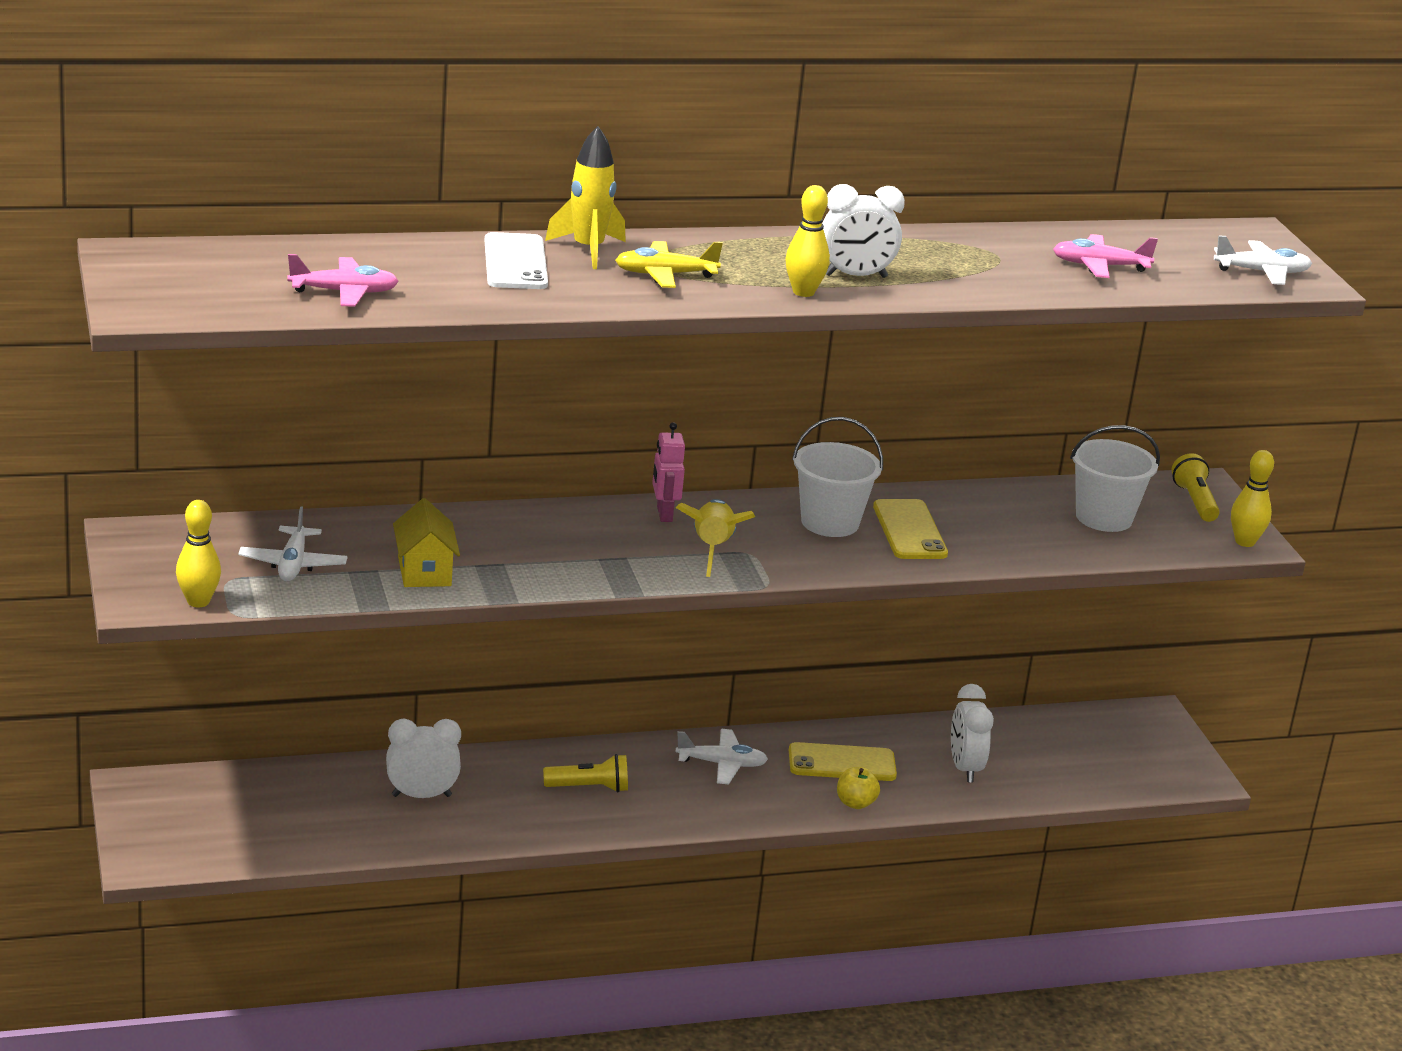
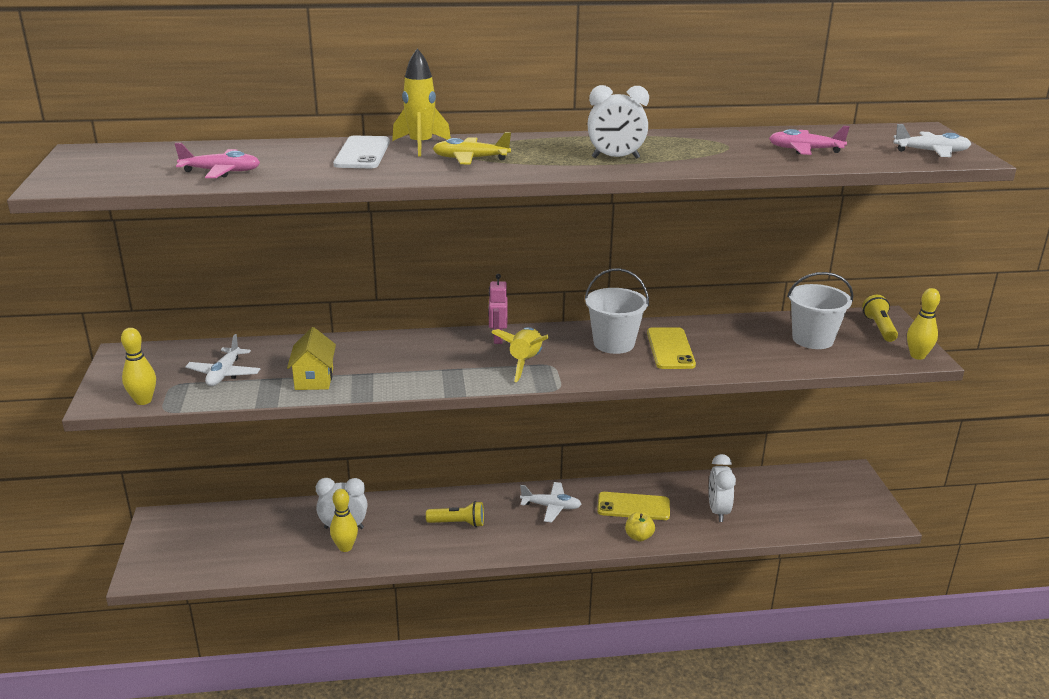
camera: 10 degrees right, 0 degrees up
yellow bowling pin [786,185,830,297] -> yellow bowling pin moved to [330,489,358,552]

